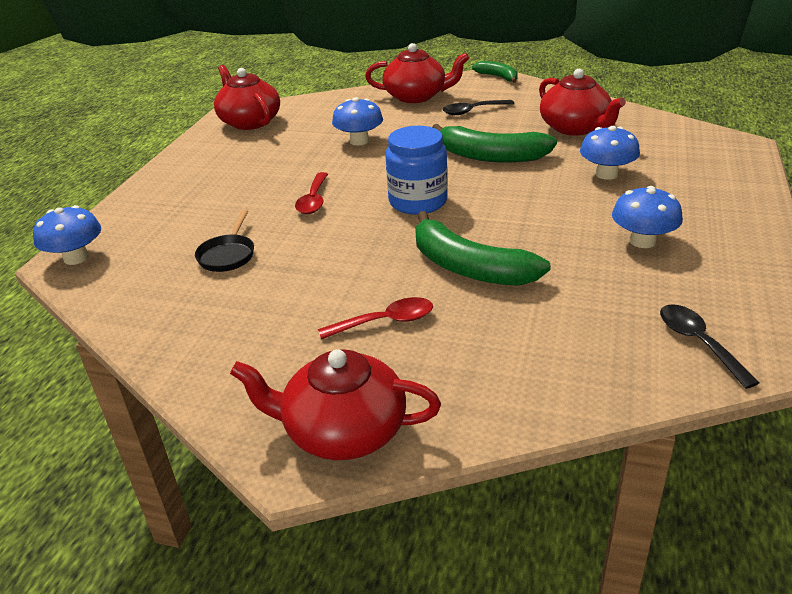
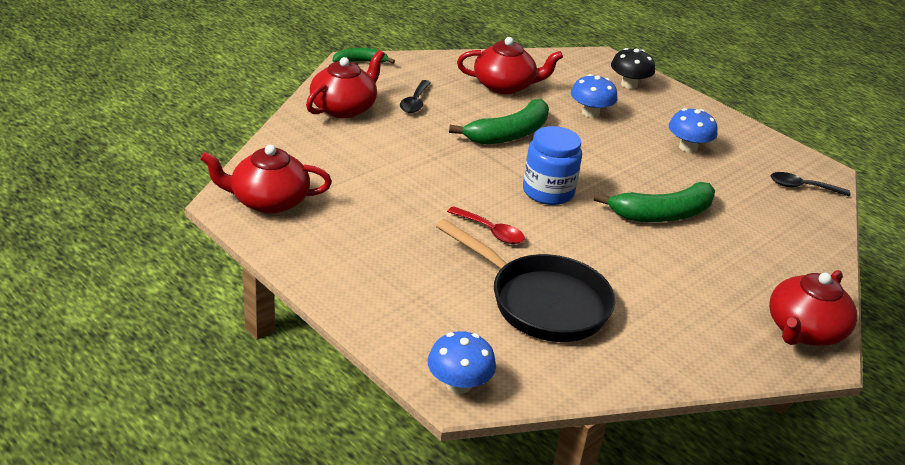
camera: 65 degrees left, 0 degrees up
black pan [195,210,254,272] -> black pan [436,219,615,342], size x2.18
red spoon [318,297,433,340] -> none
blue mushroom [332,97,383,145] -> none
none -> black mushroom [611,48,655,89]

